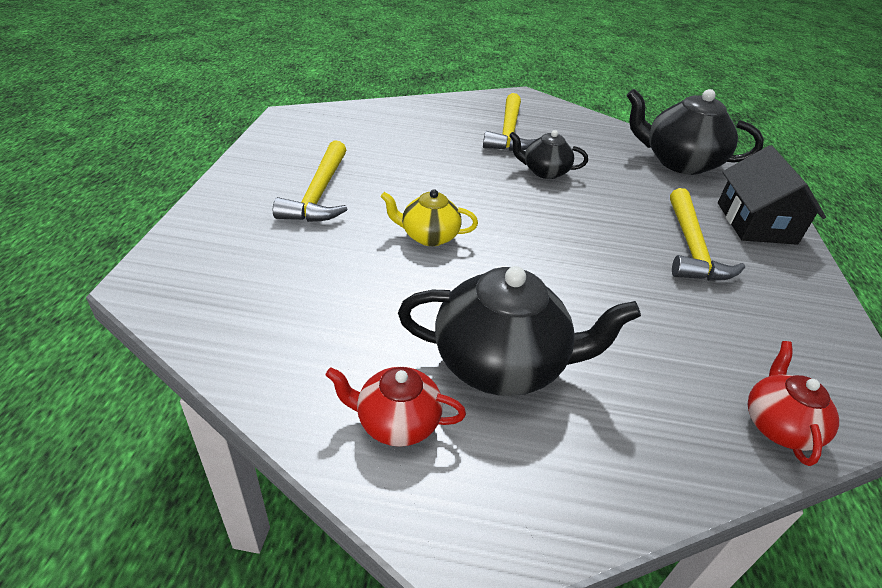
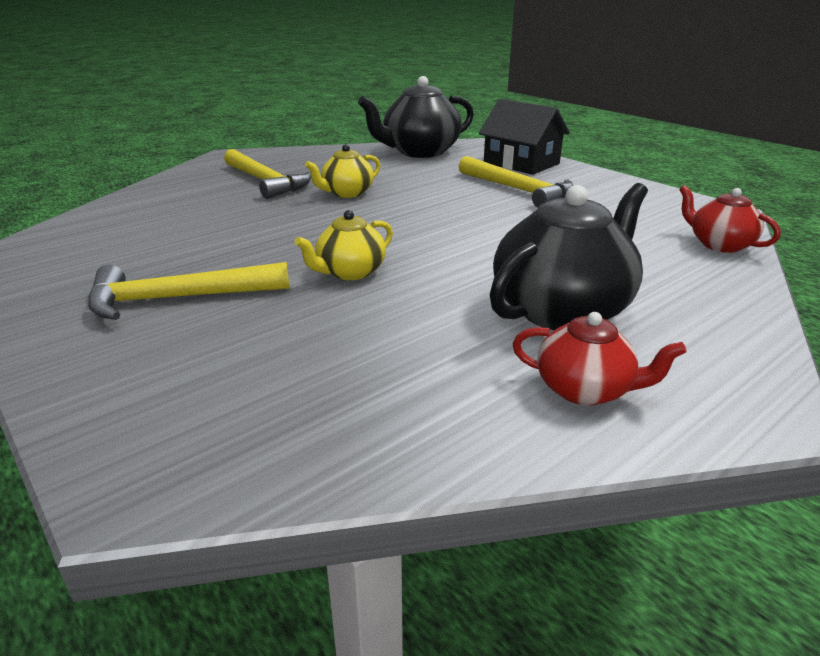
camera: 45 degrees left, 10 degrees down
yellow hammer [273,140,347,222] -> yellow hammer turned 120 degrees clockwise [88,262,290,320]
red teapot [325,367,466,447] -> red teapot turned 120 degrees counterclockwise [513,312,686,406]
black teapot [509,130,588,179] -> yellow teapot [305,144,381,198]

